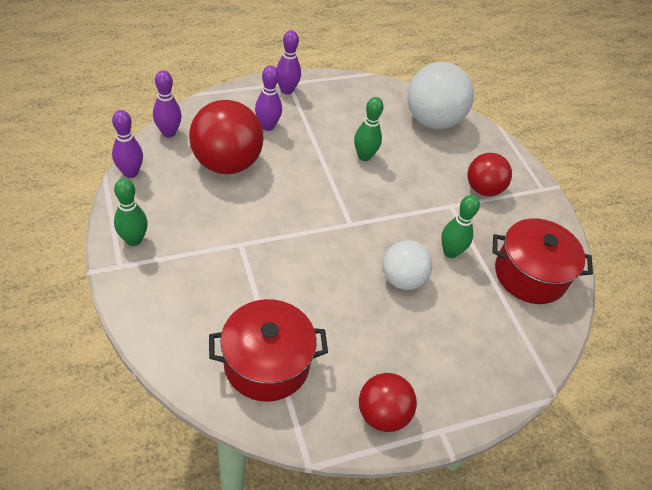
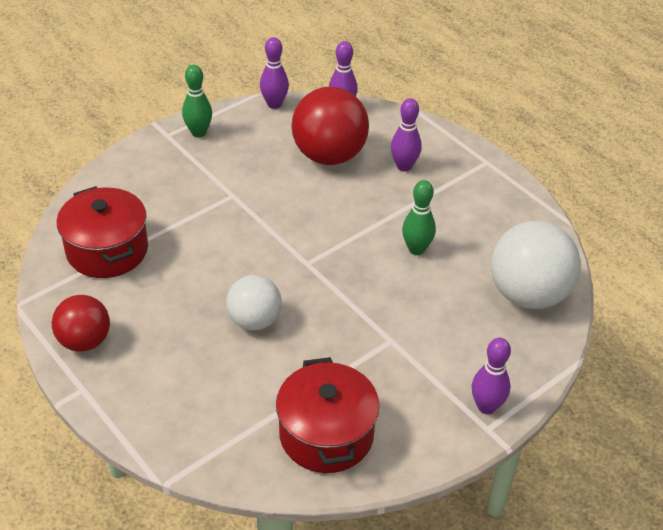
camera: 75 degrees right, 5 degrees down
purple bowling pin [276,30,301,95] -> purple bowling pin moved to [472,338,511,414]
green bowling pin [441,195,480,258] -> none
red ball [468,153,512,196] -> none

